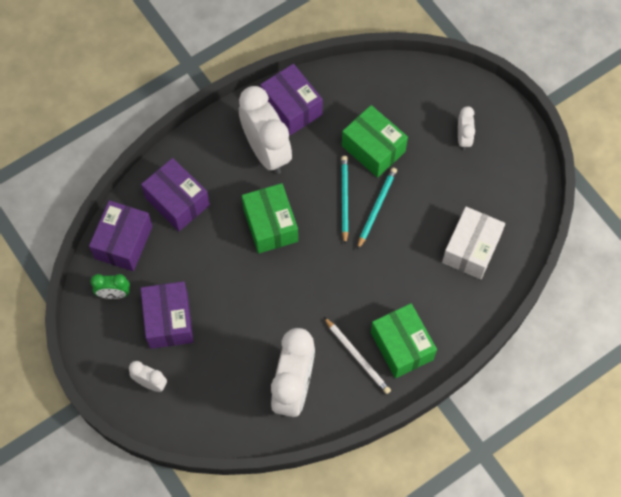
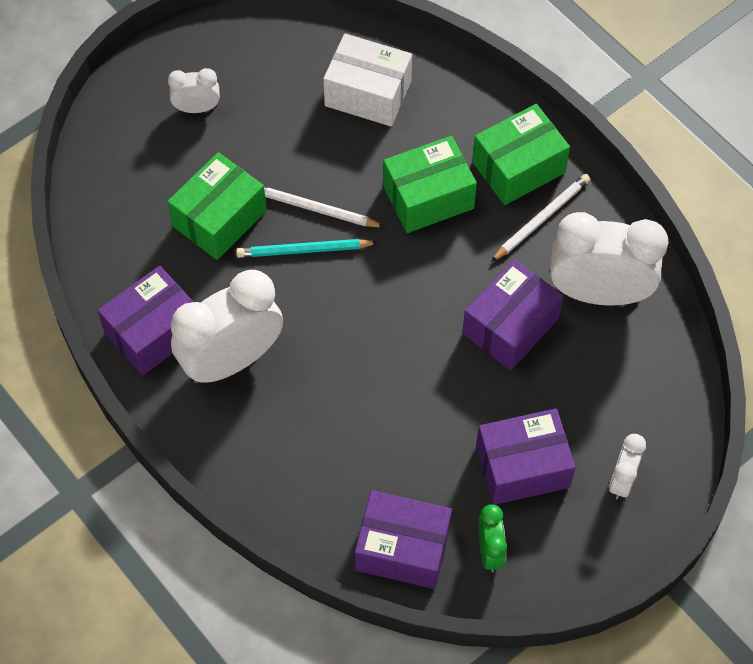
camera: 95 degrees left, 5 degrees down
purple box [141,158,210,231] -> purple box moved to [462,259,563,370]
green box [242,183,298,254] -> green box moved to [383,136,477,233]
turquoise pencil [357,167,397,250] -> white pencil [264,186,384,227]

